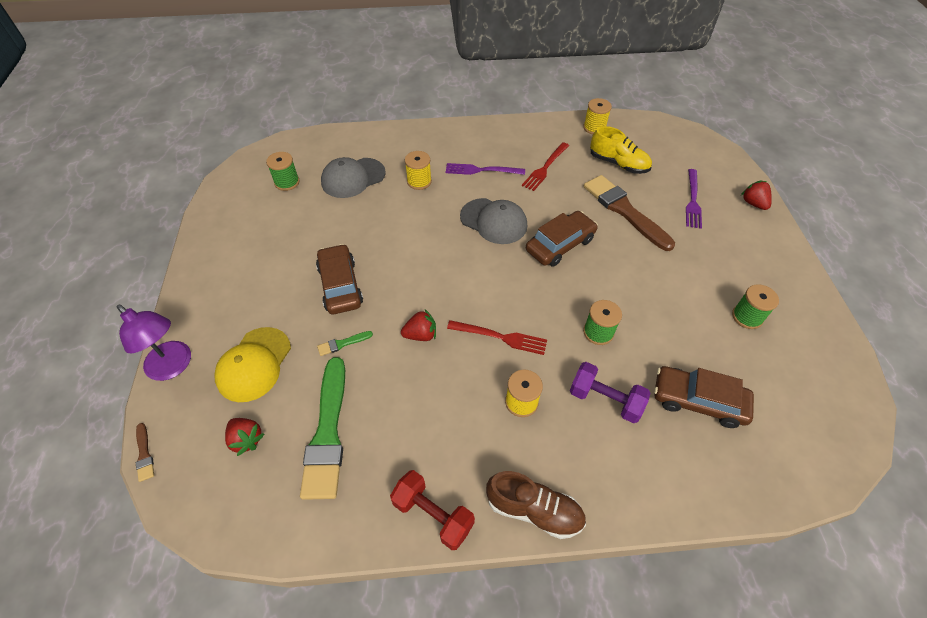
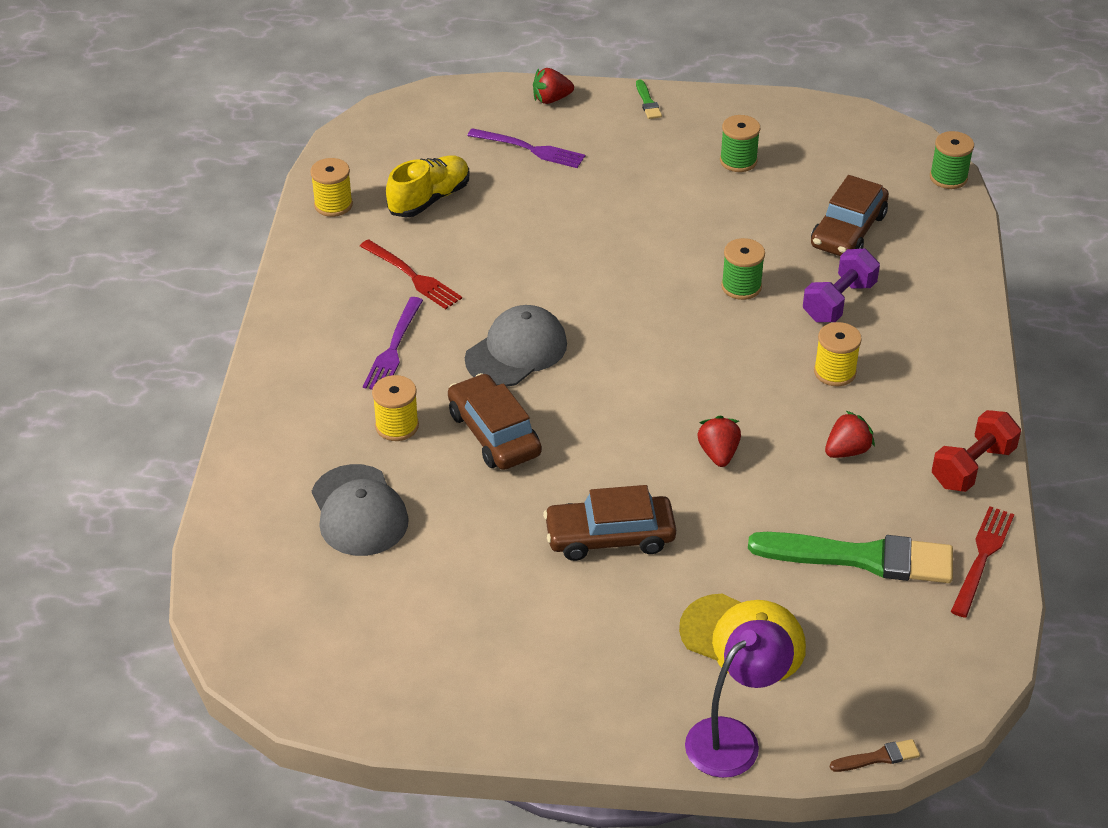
camera: 80 degrees left, 10 degrees down
red strawberry [225,418,264,456] -> red strawberry moved to [825,411,875,458]
green spool [266,152,300,191] -> green spool moved to [930,131,974,189]
green brush [317,331,373,356] -> green brush moved to [636,79,662,119]
red fork [447,320,547,355] -> red fork moved to [951,506,1014,618]
brown shoe [486,471,586,539] -> none
brown car [526,211,598,267] -> brown car moved to [448,373,542,470]
brown brush [584,175,675,251] -> none

